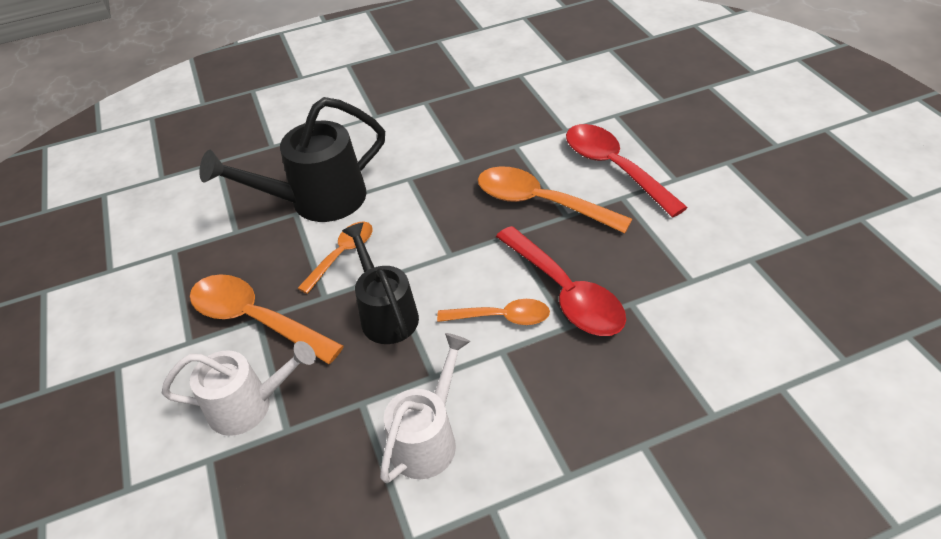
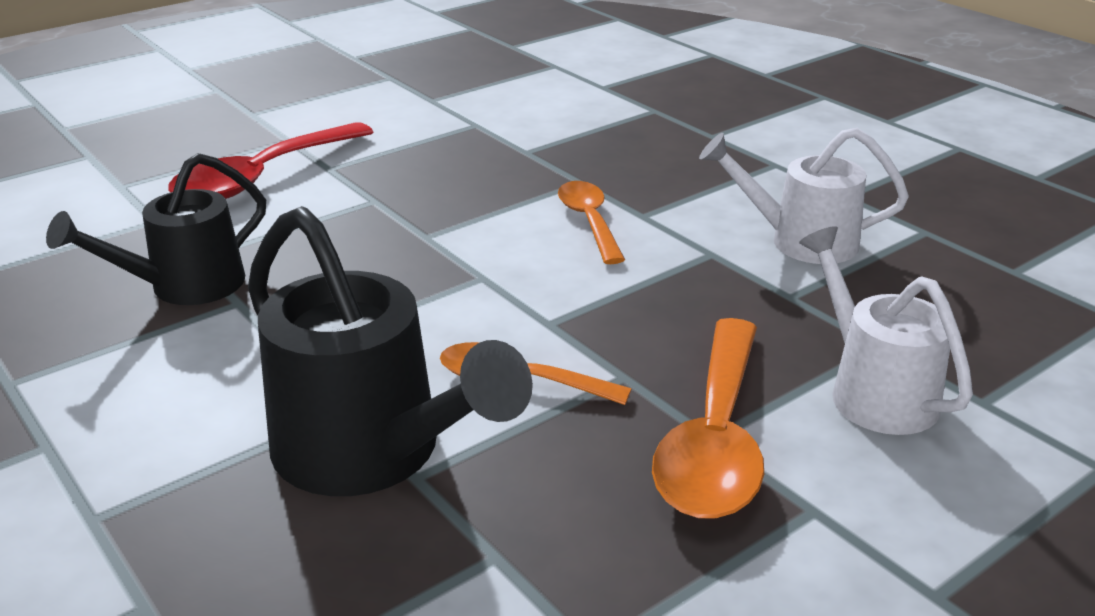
camera: 110 degrees left, 15 degrees down
black watering can [342,223,419,344] -> black watering can moved to [46,153,266,305]
orange spoon [478,166,632,233] -> none
red spoon [496,226,626,336] -> none

